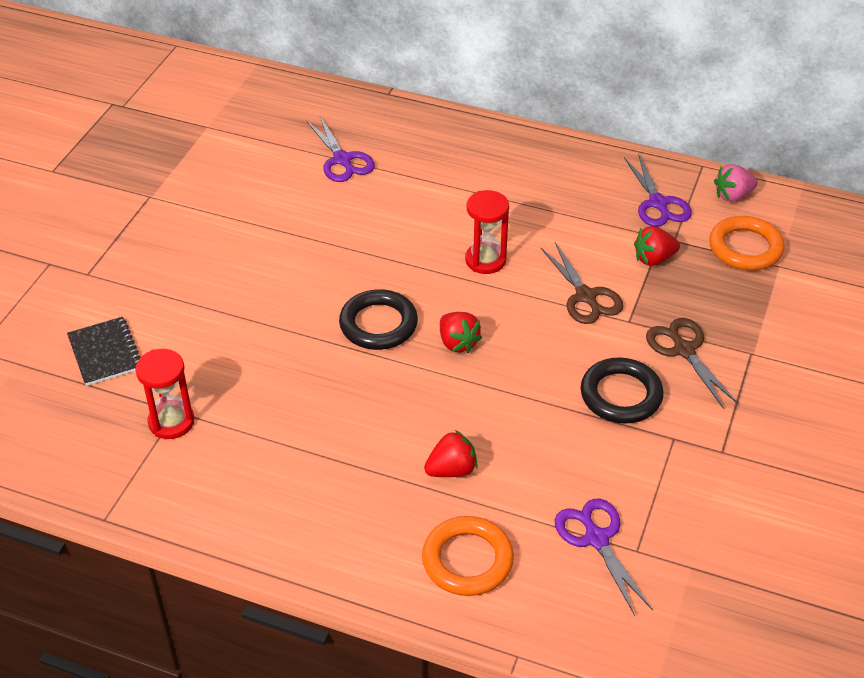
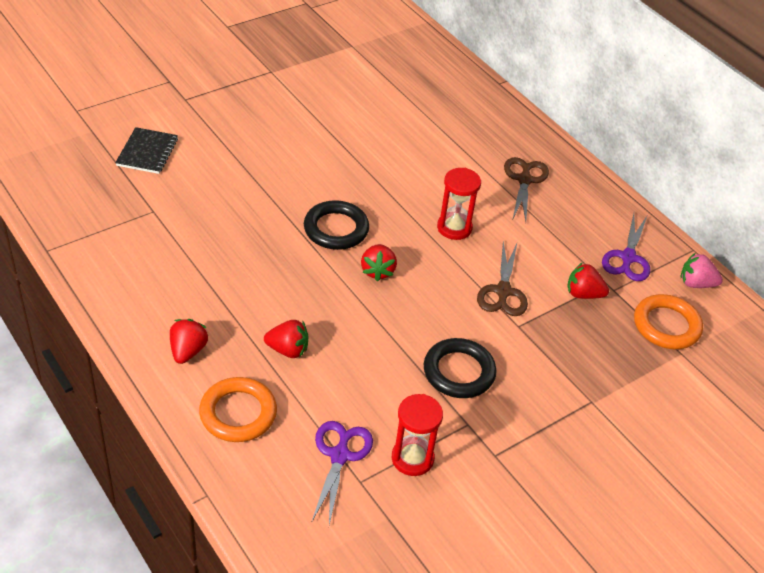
camera: 30 degrees right, 0 degrees up
red hourglass [135,349,194,439] -> red hourglass moved to [392,394,443,476]
purple scissors [307,116,375,182] -> none
brown scissors [646,318,739,409] -> brown scissors moved to [504,157,549,221]
none -> red strawberry [170,319,208,364]

